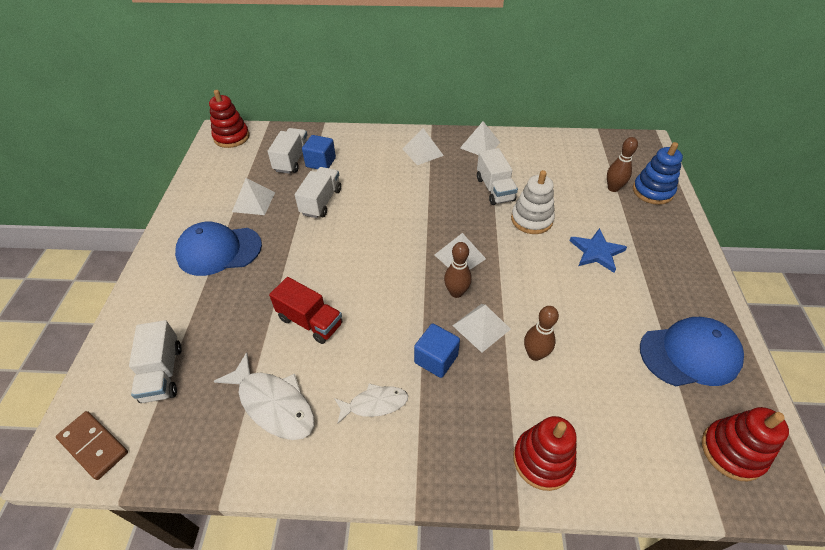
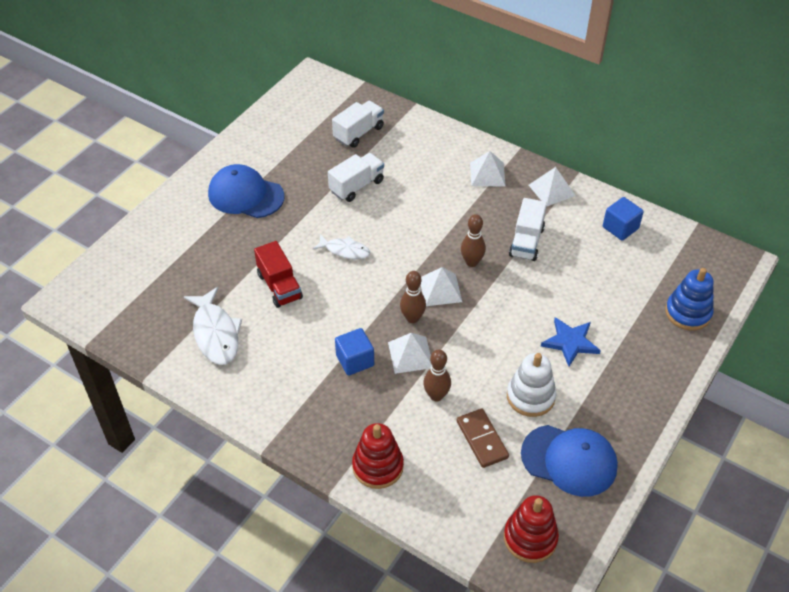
camera: 30 degrees right, 0 degrees up
brown domino [56,411,128,480] -> brown domino moved to [457,409,509,468]
white truck [129,320,182,403] -> none
red stacking toy [209,90,249,148] -> none
white pyramid [232,178,275,215] -> none
blue cube [302,135,336,169] -> blue cube moved to [603,197,644,241]
white fish [334,383,408,424] -> white fish moved to [313,234,370,259]
white stacking toy [511,170,555,234] -> white stacking toy moved to [507,353,556,417]
brown bowling pin [607,137,638,192] -> brown bowling pin moved to [461,214,486,267]

